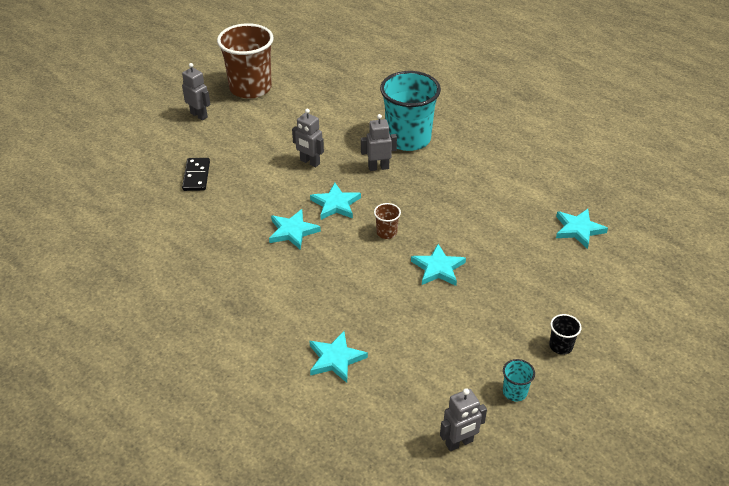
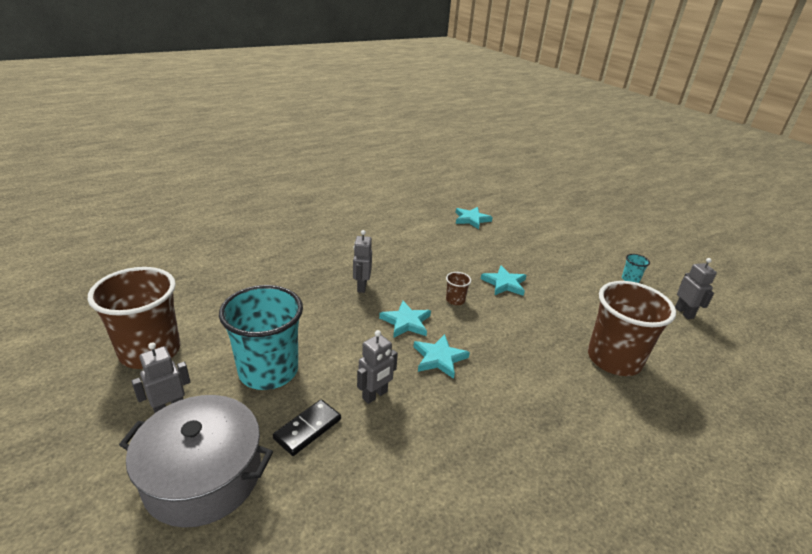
camera: 80 degrees left, 10 degrees down
black domino [182,158,210,191] -> black domino turned 60 degrees counterclockwise [273,399,341,456]
grey robot [292,109,324,167] -> grey robot moved to [357,330,398,404]
turquoise star [309,331,368,383] -> brown cup [588,281,676,376]
turquoise cup [380,71,441,151] -> turquoise cup moved to [219,285,303,390]
black cup [549,314,582,355] -> none
none -> grey pot [119,395,273,528]

